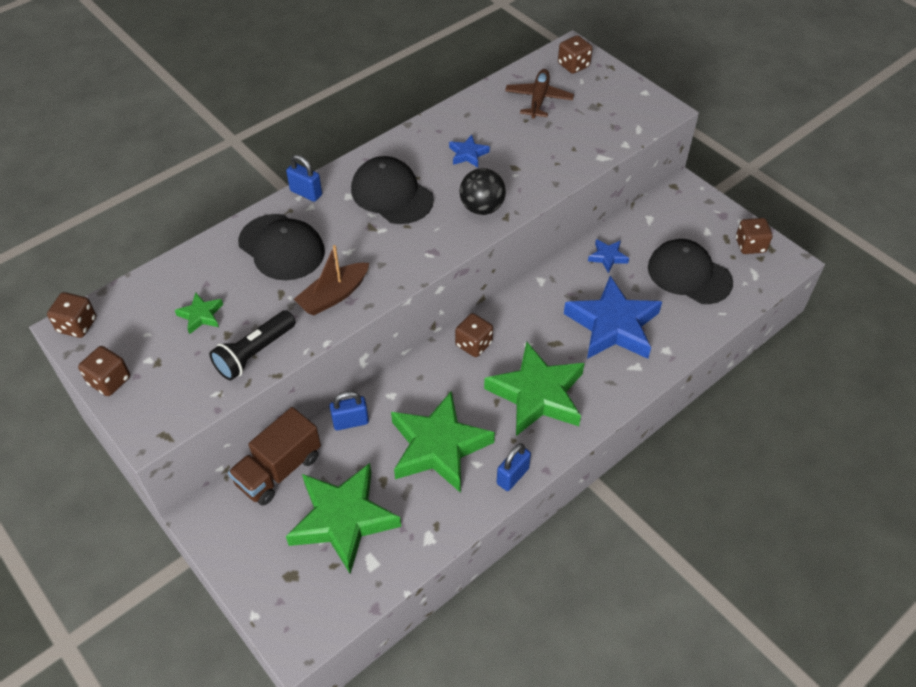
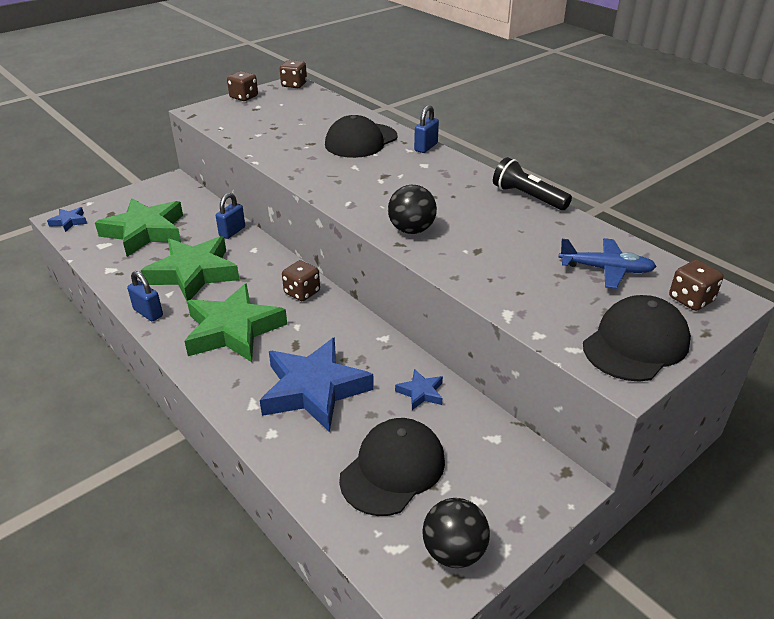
camera: 90 degrees right, 15 degrees down
green star [175,292,223,334] -> none
black flashlight [209,310,296,380] -> black flashlight moved to [493,157,572,210]
brown truck [228,407,321,506] -> none
brown boat [294,245,369,316] -> none
blue padlock [330,391,369,430] -> blue padlock turned 45 degrees clockwise [216,193,245,239]
black cap [351,156,434,224] -> black cap moved to [583,295,691,382]
blue star [449,135,490,167] -> blue star moved to [47,207,87,232]
brown plane [505,69,574,119] -> blue plane [559,238,657,289]
brown dice [736,218,772,254] -> black ball [422,498,490,568]

